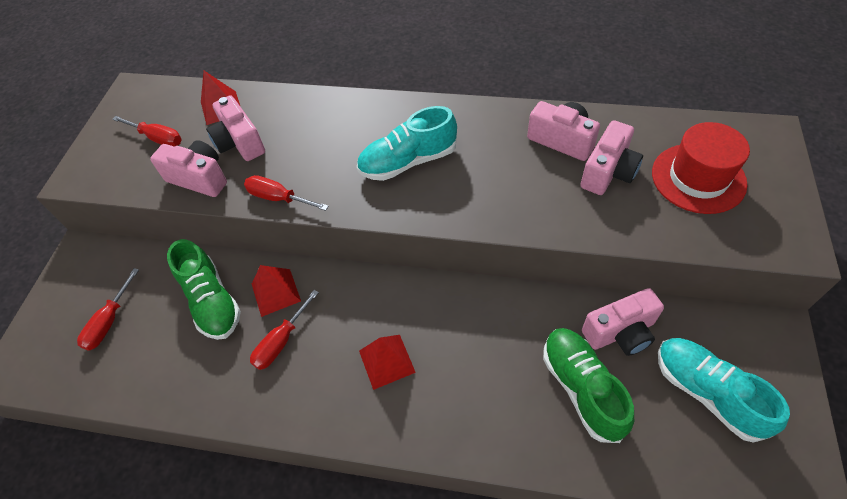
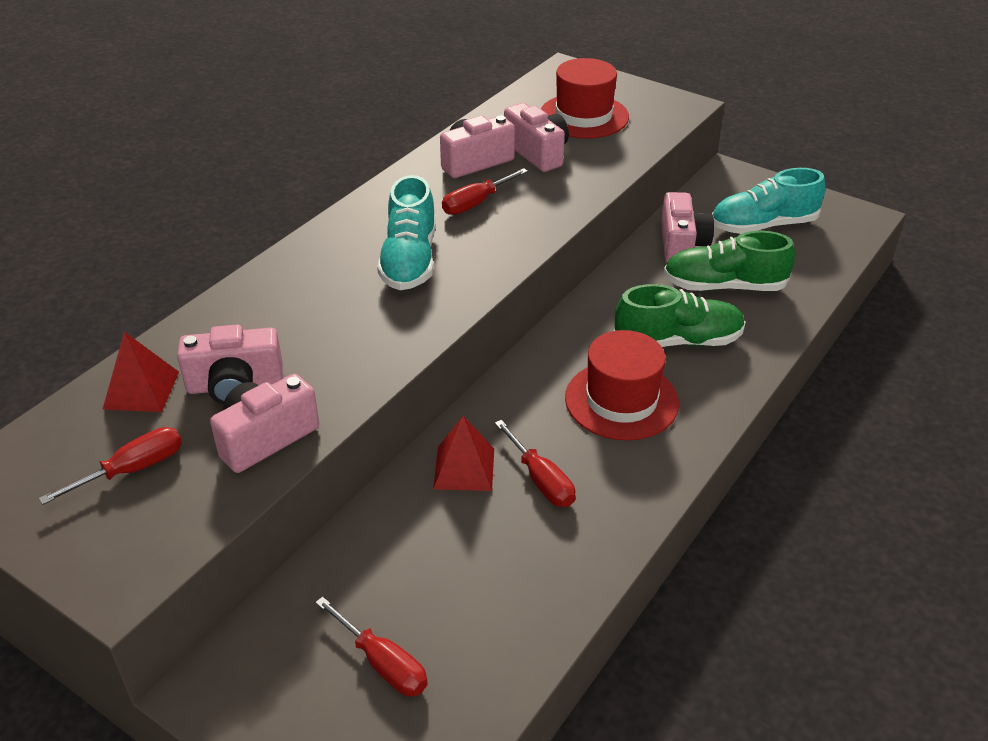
camera: 70 degrees left, 15 degrees down
green shoe [167,239,241,340] -> green shoe moved to [614,284,745,347]
red screwdriver [244,175,329,211] -> red screwdriver moved to [442,168,528,215]
red pyramid [359,335,416,390] -> red hat [565,330,679,441]

